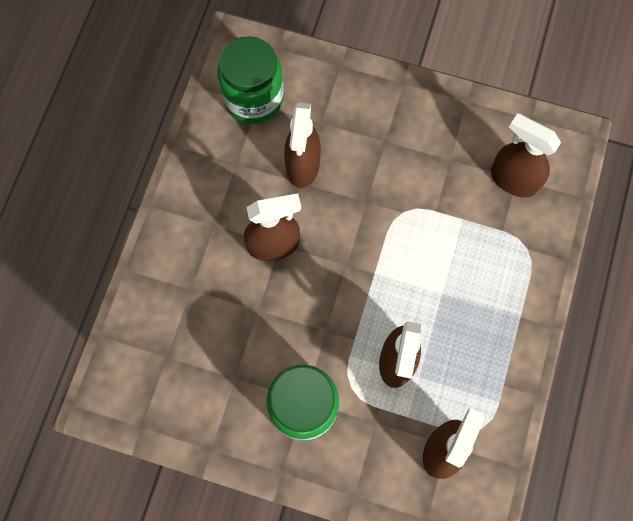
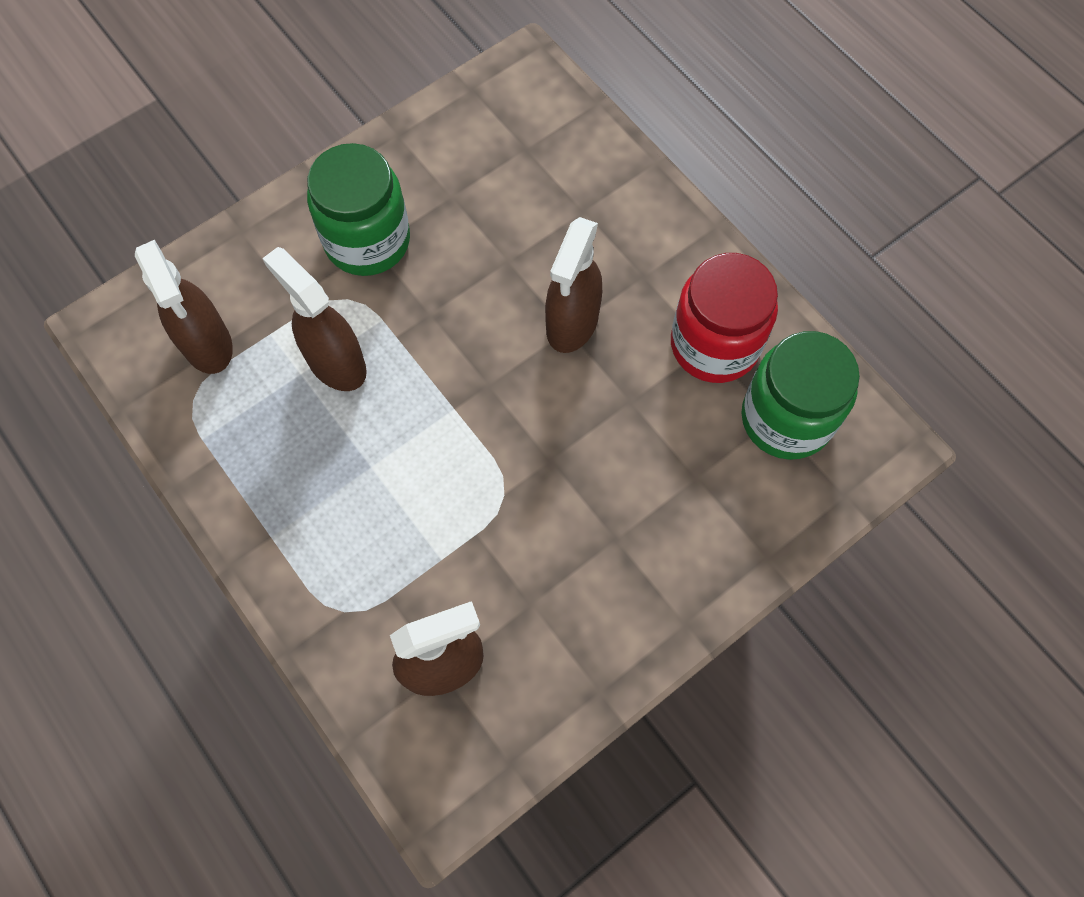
camera: 125 degrees right, 5 degrees down
brown spray bottle [284,102,321,188] -> none
none -> red jar [671,253,778,383]

